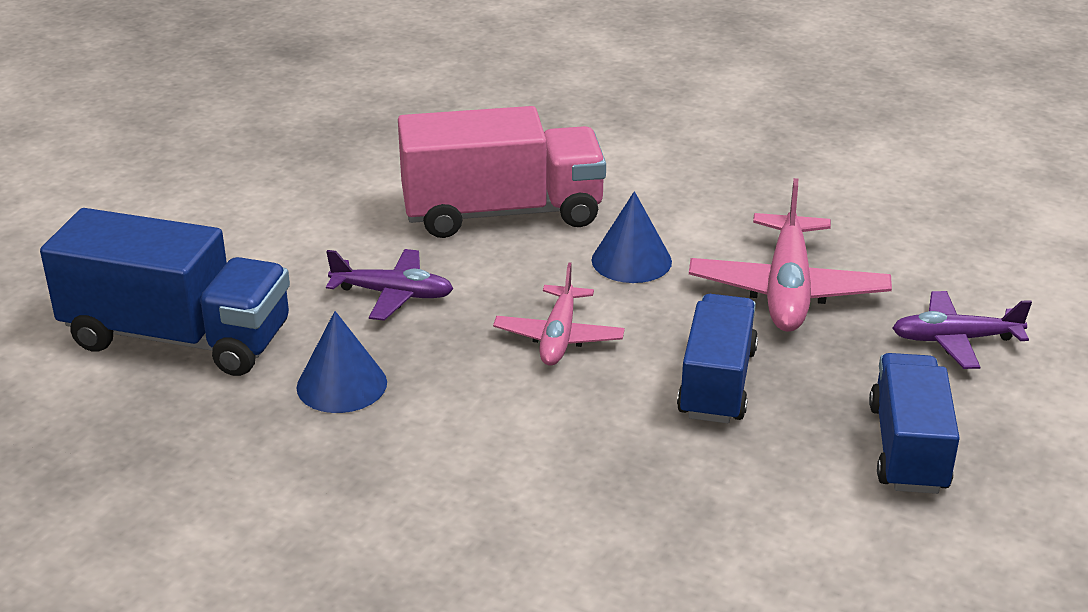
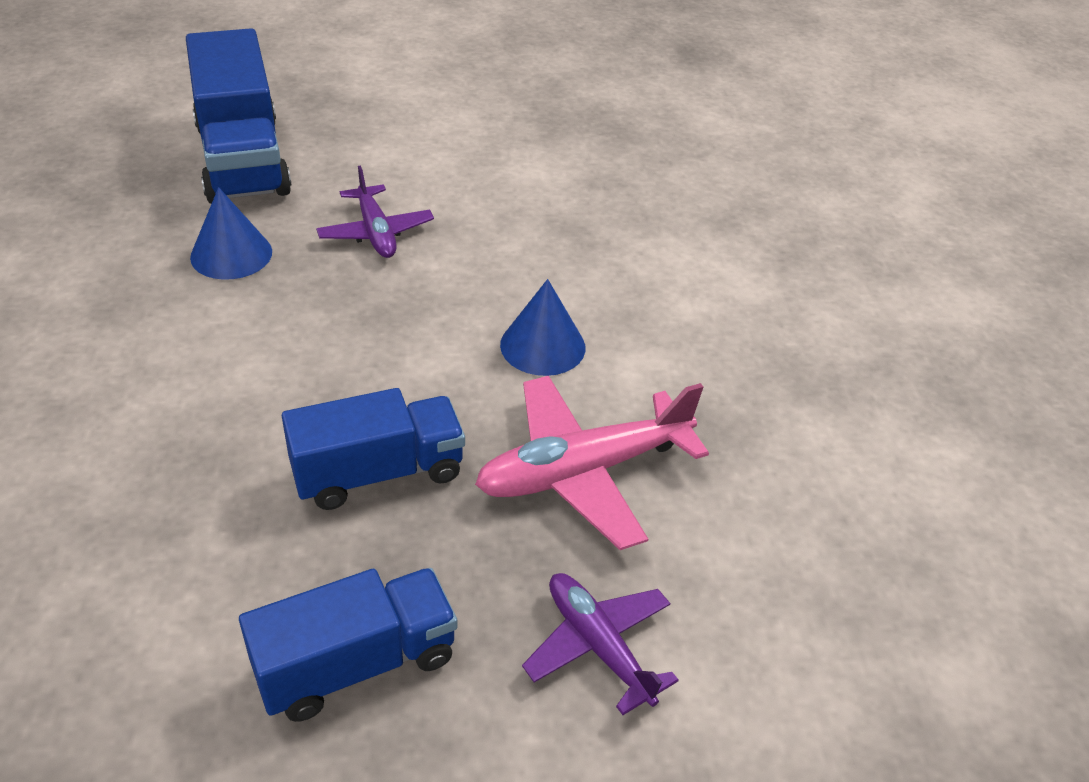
camera: 55 degrees right, 10 degrees up
pink truck [398,106,606,238] -> none
pink plane [493,263,625,366] -> none

